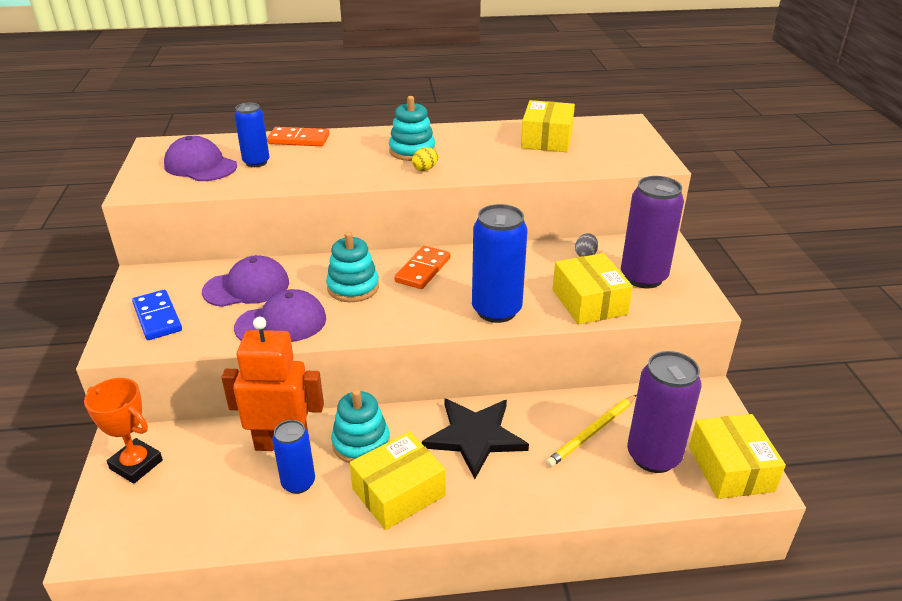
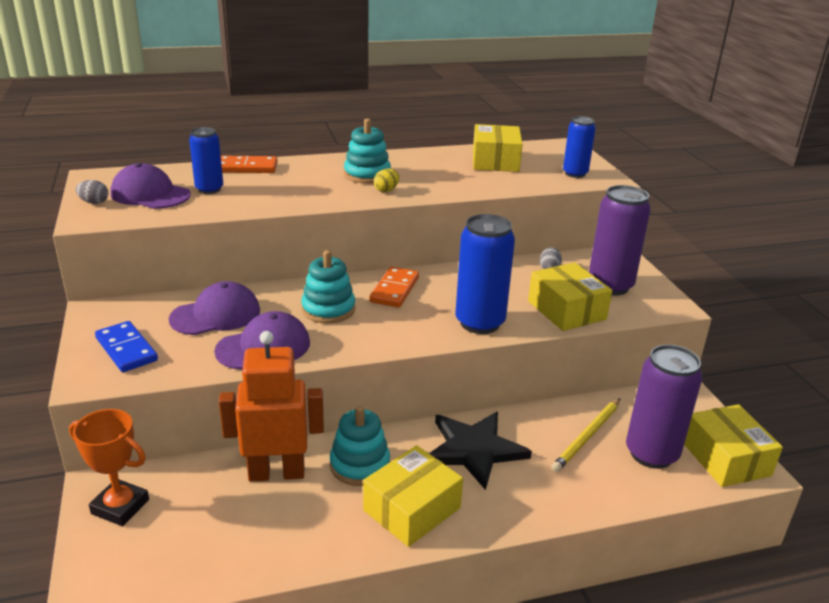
camera: 10 degrees left, 5 degrees down
blue can [272,420,315,494] -> blue can moved to [563,116,596,178]
none -> grey egg [76,180,108,204]

